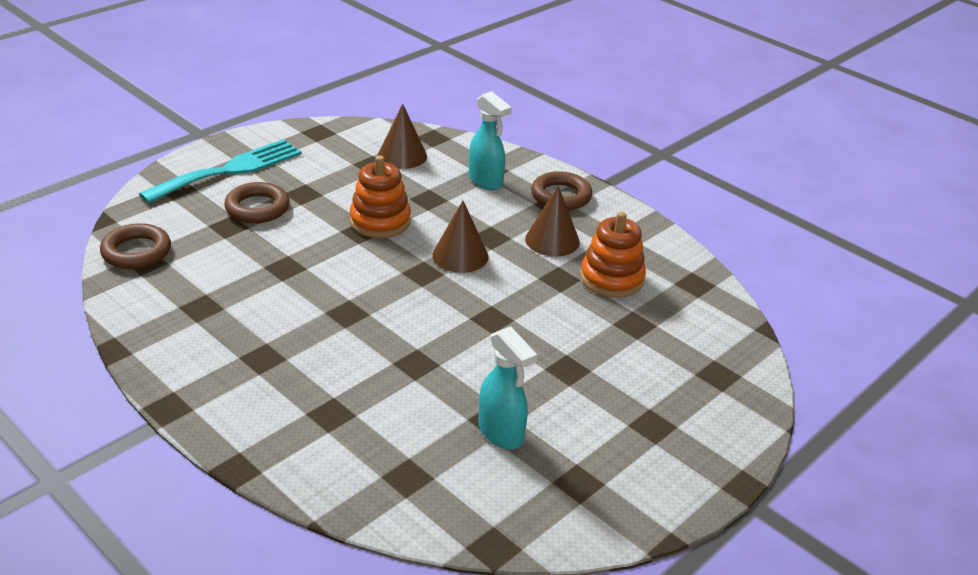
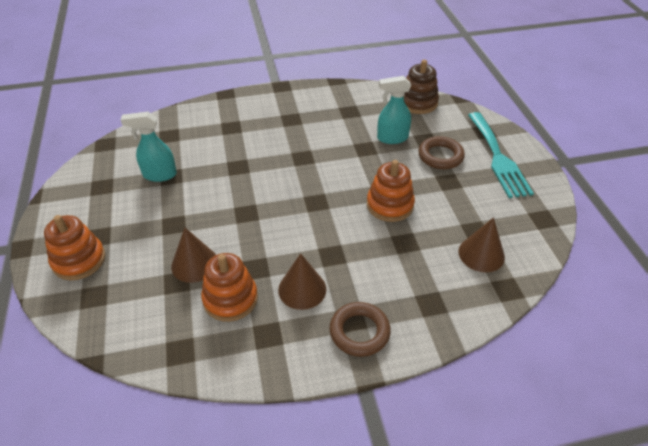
camera: 125 degrees right, 10 degrees up
brown ring [100,223,171,269] -> brown stacking toy [404,60,439,114]
brown cone [432,201,488,273] -> brown cone moved to [171,228,216,283]
turquoise spray bottle [469,91,512,190] -> turquoise spray bottle moved to [377,76,411,144]
none -> orange stacking toy [44,215,105,280]

